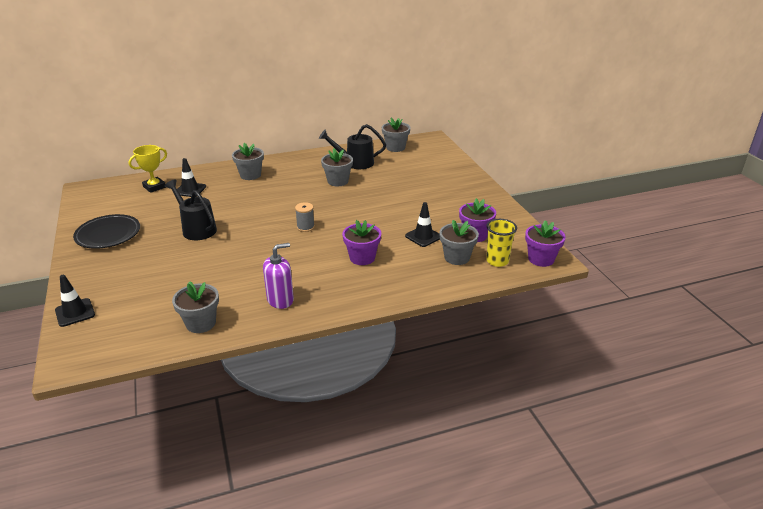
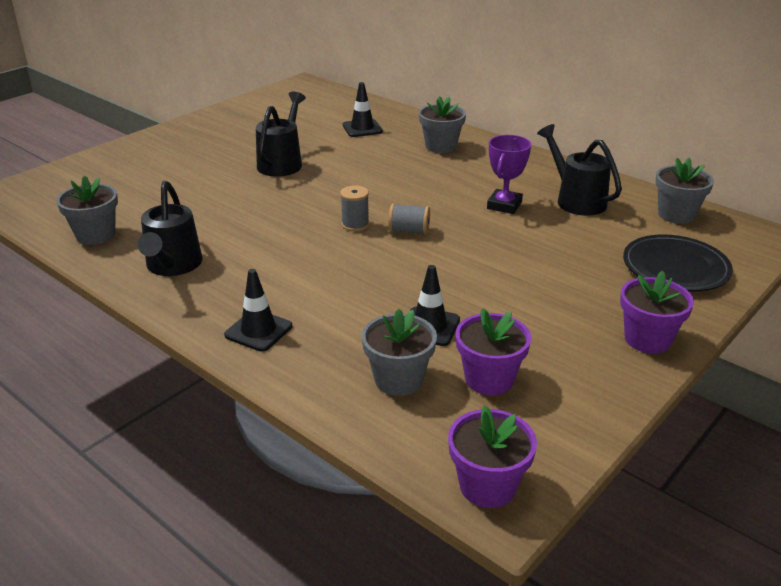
camera: 60 degrees right, 0 degrees up
black traffic cone [55,275,95,327] -> black traffic cone moved to [224,269,292,351]
black plate [73,214,140,249] -> black plate moved to [623,234,733,292]
yellow trophy [128,145,167,193] -> none
purple soap dispenser [263,243,294,309] -> black watering can [138,181,202,276]
grey flower pot [321,149,353,186] -> purple trophy [487,135,531,214]
purple flower pot [342,220,381,265] -> purple flower pot moved to [620,271,694,354]
yellow cup [486,219,517,267] -> none
none -> grey spool [388,203,430,235]

